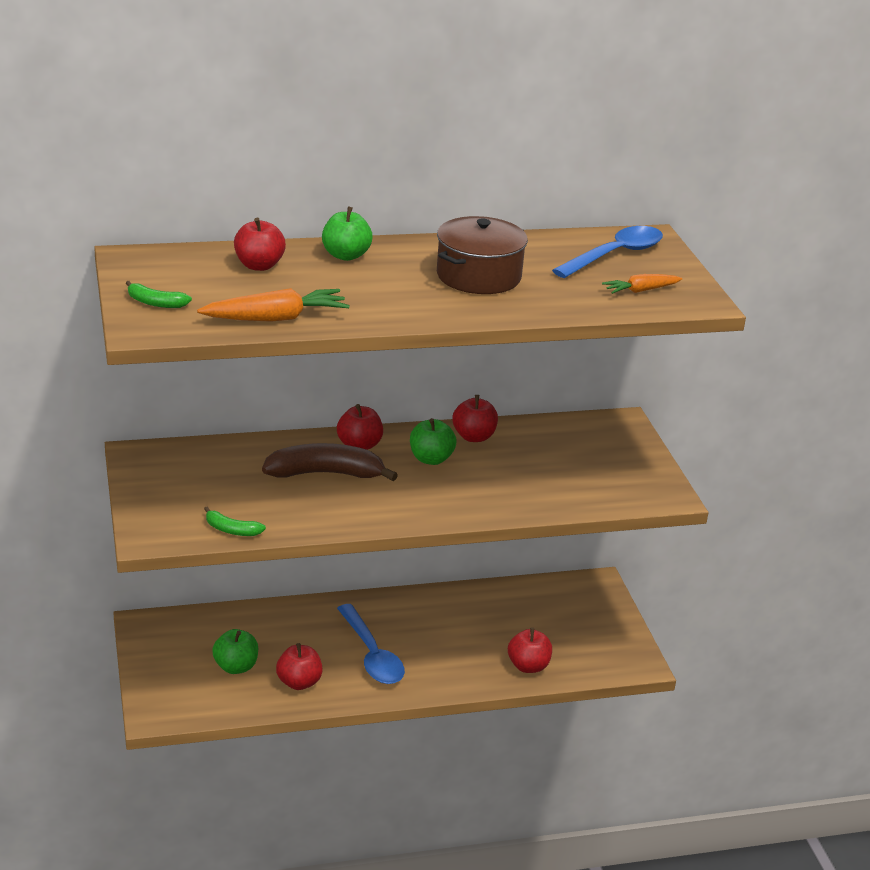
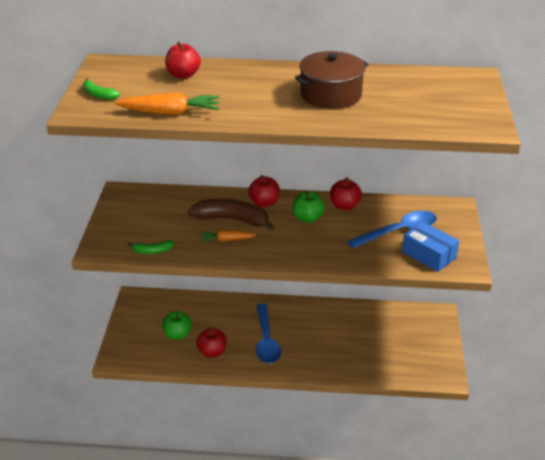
camera: 20 degrees right, 5 degrees up
green banana [204,507,266,536] -> green banana turned 45 degrees counterclockwise [127,240,174,254]
green apple [322,207,372,261] -> none
red apple [508,628,552,673] -> none
blue spoon [552,226,663,278] -> blue spoon moved to [347,210,437,248]
orange carrot [602,274,682,294] -> orange carrot moved to [200,230,256,242]
none -> blue box [402,221,459,272]

